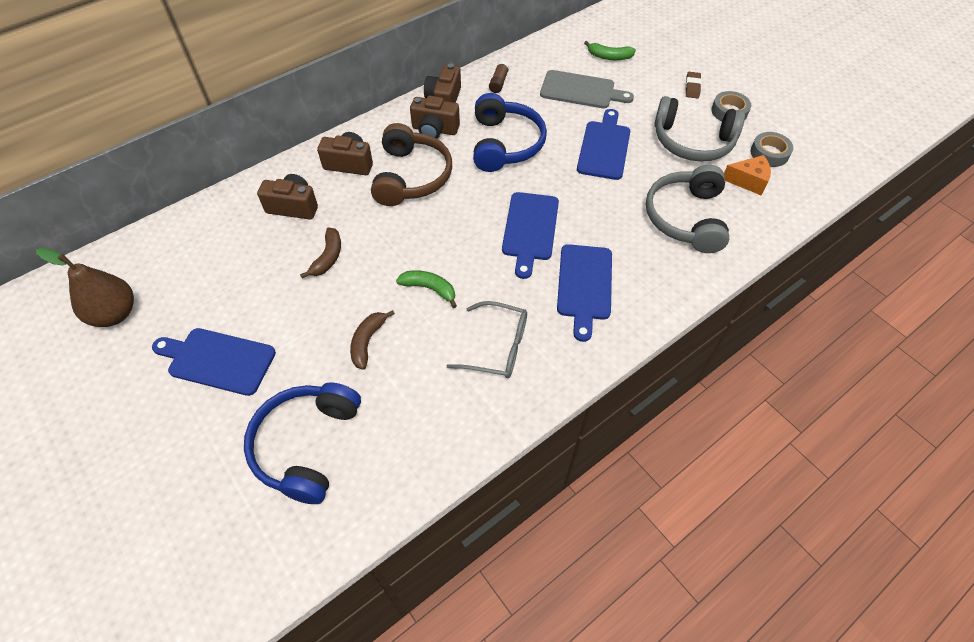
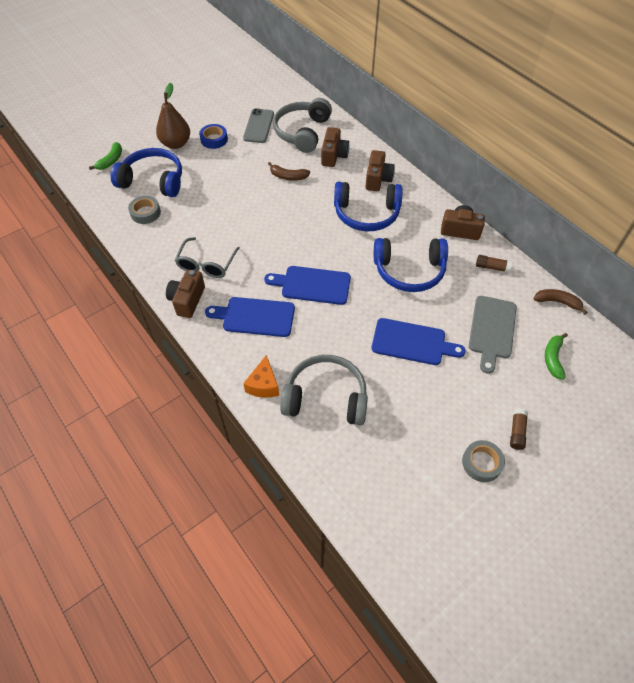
camera: 90 degrees right, 0 degrees up
brown pear [36,248,134,327] -> brown pear moved to [156,83,190,149]
blue cutting board [152,328,276,396] -> blue tape [199,124,228,149]
brown banana [350,310,395,370] -> brown banana moved to [534,289,588,315]
brown headphones [371,123,452,206] -> blue headphones [334,182,403,231]
green banana [396,270,457,308] -> green banana moved to [89,142,122,170]
brown camera [410,96,460,139] -> brown camera moved to [166,269,205,318]
grey headphones [654,96,745,162] -> grey headphones moved to [273,98,332,153]
brown eraser [685,72,702,98] -> brown glue stick [510,409,528,450]
orange cheese [724,155,771,195] -> orange cheese moved to [243,355,279,398]
grey tape [750,132,793,167] -> grey tape moved to [128,196,161,224]
none -> grey phone [243,108,274,143]

